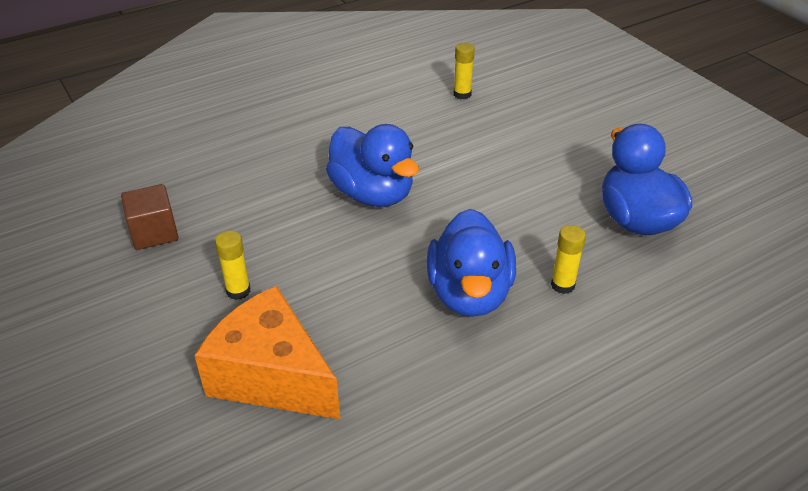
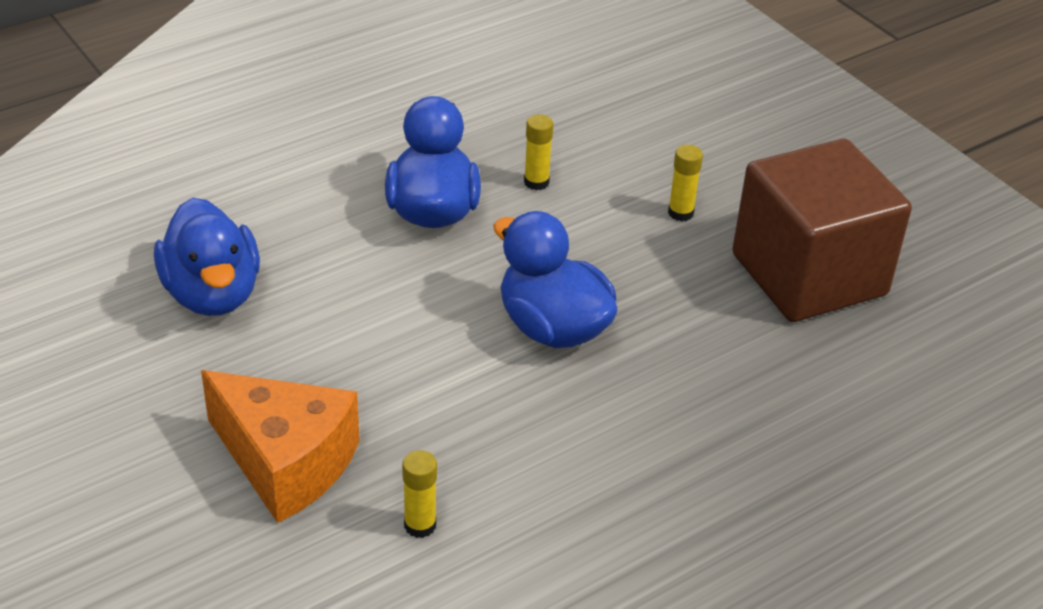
camera: 175 degrees right, 0 degrees up
brown cube [121,184,179,250] -> brown cube [732,139,912,322], size x2.29
orange cheese [194,286,340,419] -> orange cheese moved to [201,370,359,523]
yellow glue stick [551,225,586,294] -> yellow glue stick moved to [524,114,553,190]

